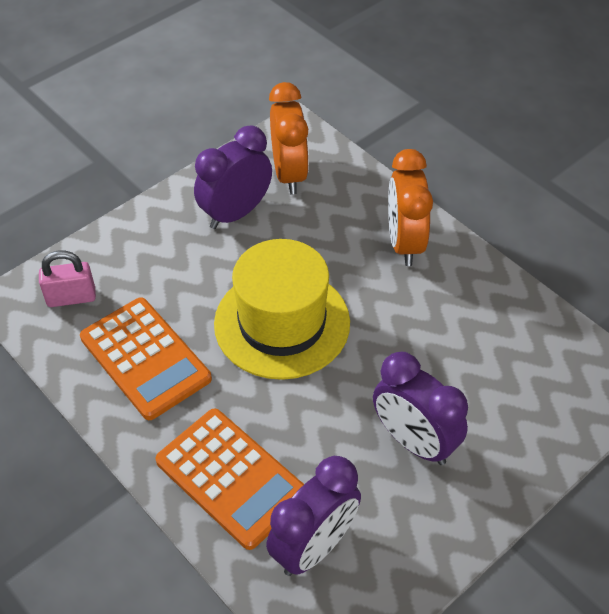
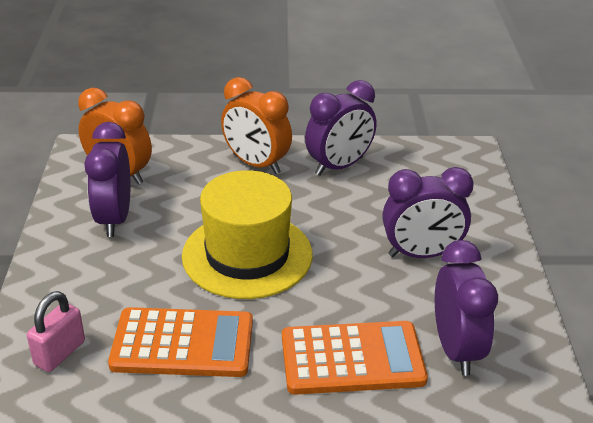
camera: 50 degrees left, 15 degrees down
none -> purple clock [305,80,377,176]

